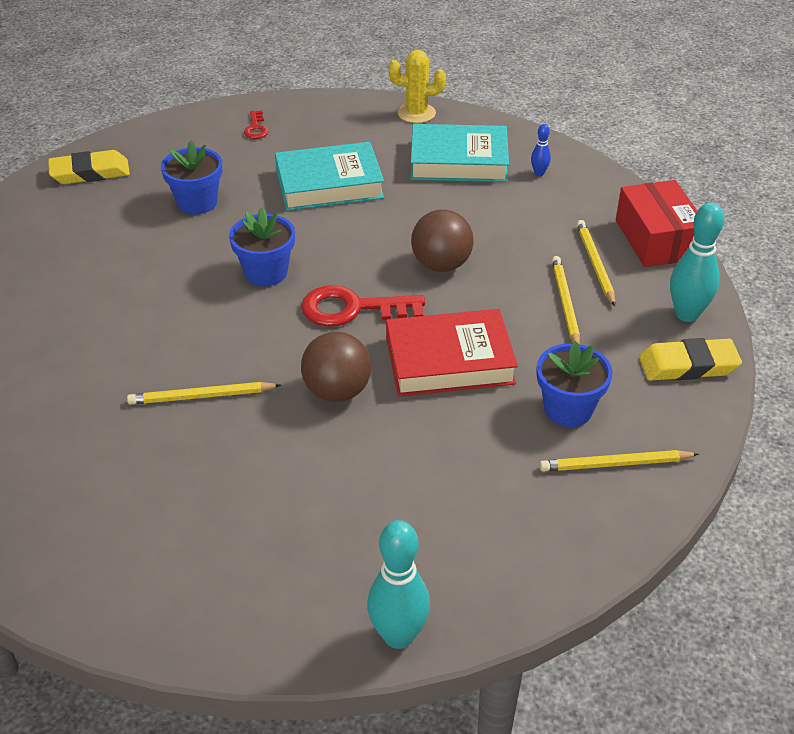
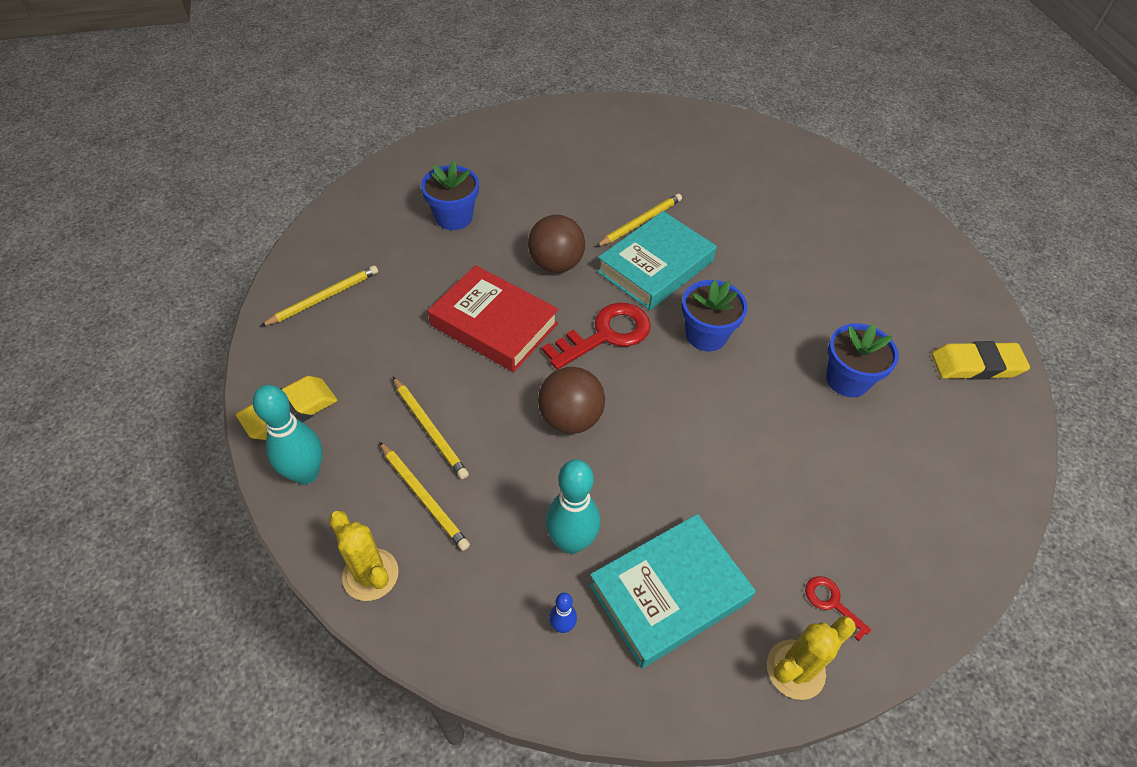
camera: 145 degrees right, 10 degrees up
yellow eraser [48,150,130,184] -> yellow eraser turned 45 degrees clockwise [932,341,1030,380]
red key [244,111,269,139] -> red key moved to [805,576,871,641]
turquoise book [275,142,384,211] -> turquoise book moved to [597,211,717,310]
turquoise bowling pin [367,520,430,649] -> turquoise bowling pin moved to [546,459,600,554]
red book [386,309,518,396] -> red book turned 75 degrees clockwise [428,265,559,372]
blue flower pot [537,341,613,427] -> blue flower pot moved to [421,161,479,230]
red box [616,180,697,267] -> yellow cactus [329,511,399,601]

